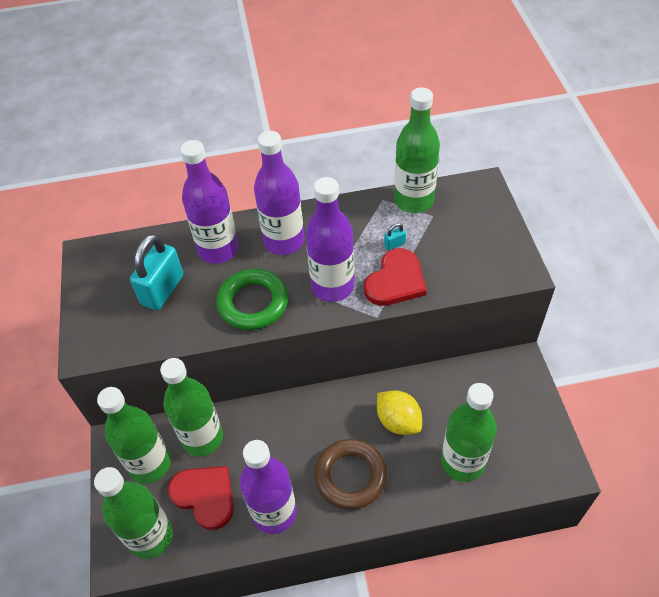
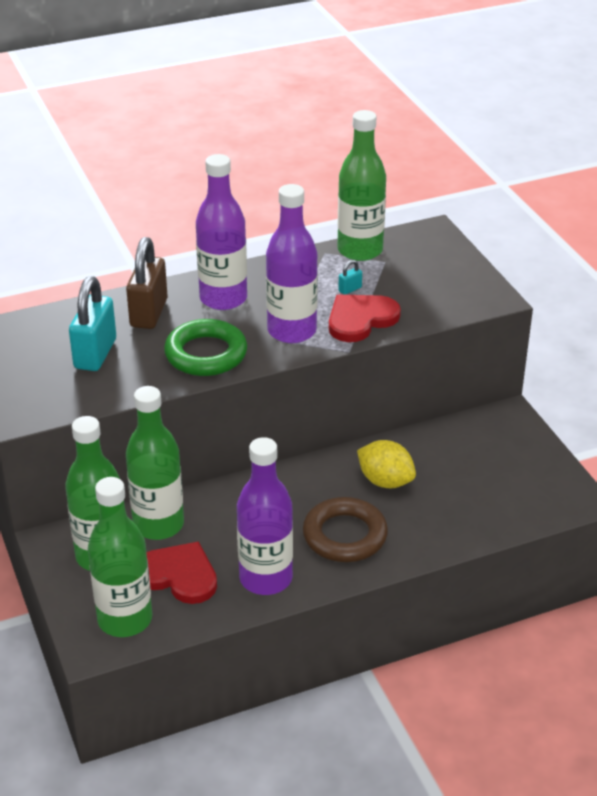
camera: 15 degrees left, 15 degrees down
purple bottle [180,140,239,264] -> brown padlock [126,237,168,329]
red heart [364,248,427,306] -> red heart turned 150 degrees counterclockwise [329,294,401,342]
green bottle [441,383,497,482] -> none

